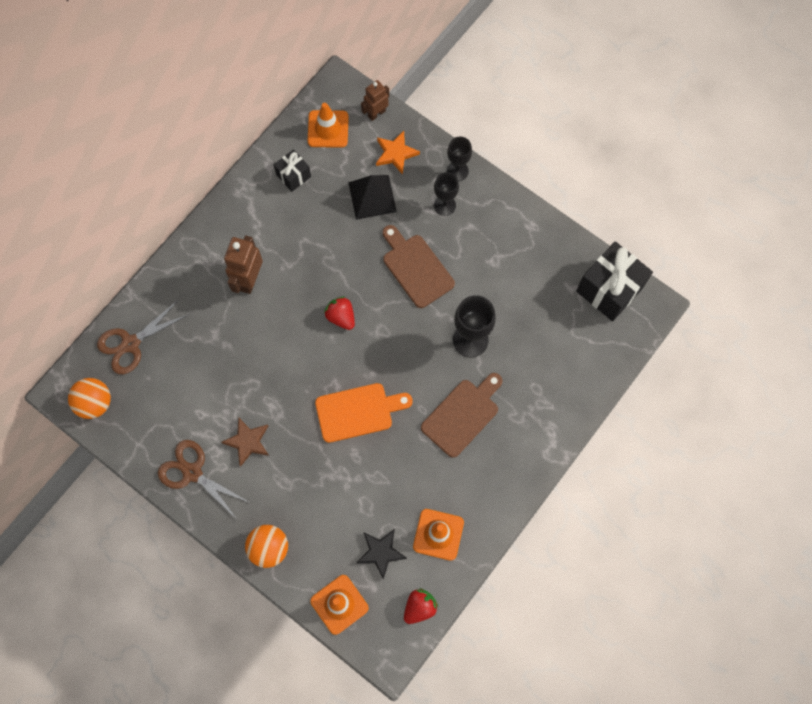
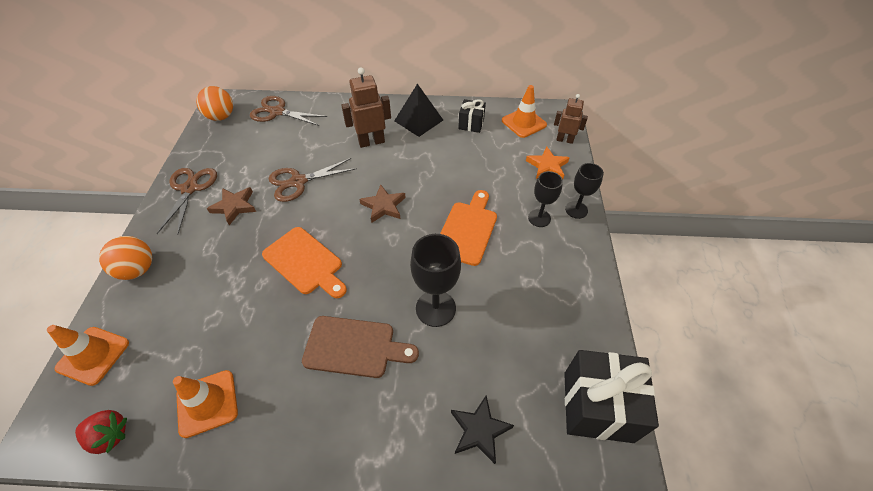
camera: 55 degrees right, 20 degrees down
red strawberry [324,296,355,330] -> brown star [359,184,406,223]
black pyramid [348,175,397,220] -> black pyramid moved to [394,84,443,137]
black star [356,529,407,580] -> black star moved to [451,395,514,464]
brown cutting board [383,225,455,308] -> orange cutting board [440,190,497,266]
none -> brown scissors [269,158,357,202]

